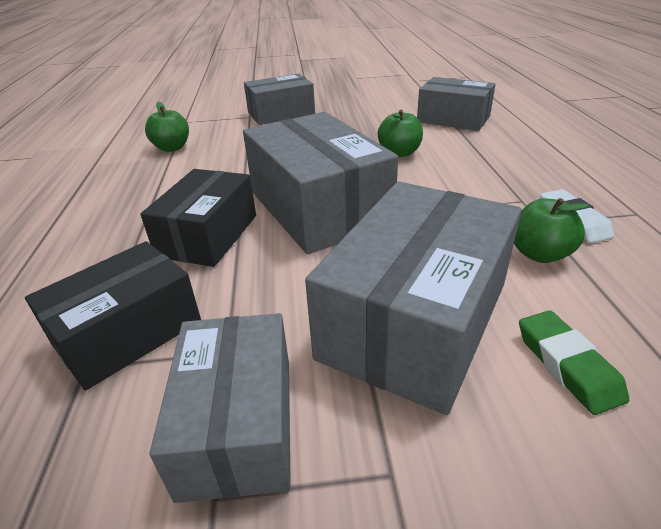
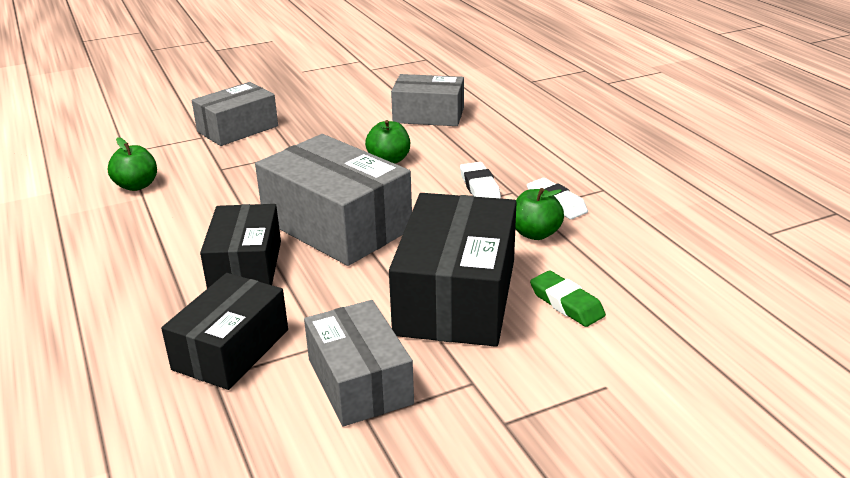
camera: 20 degrees left, 5 degrees down
grey box [305,182,522,415] -> black box [389,193,516,347]
none -> white eraser [460,162,501,198]

